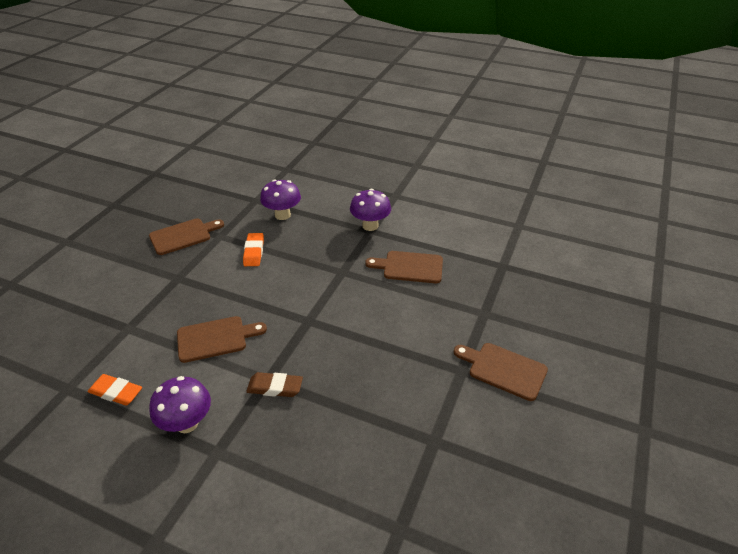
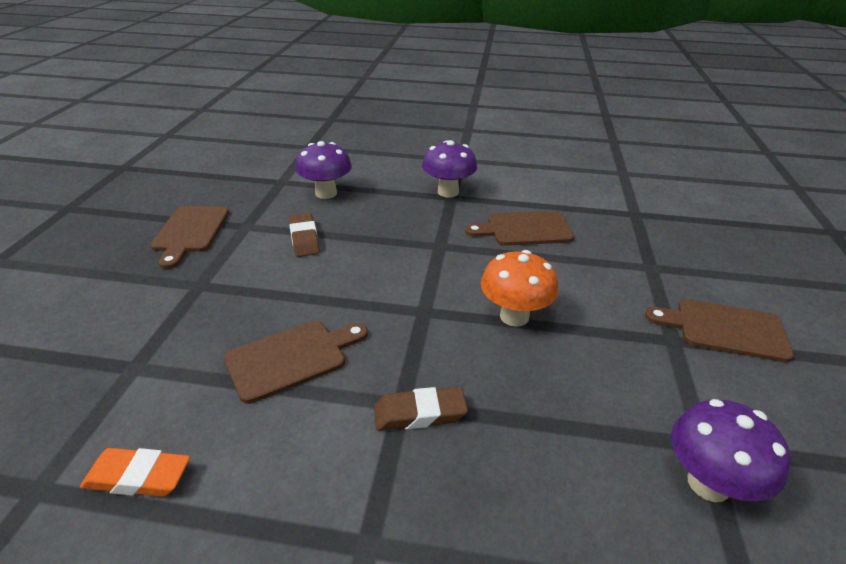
camera: 15 degrees left, 5 degrees down
brown cutting board [149,218,224,255] -> brown cutting board turned 135 degrees clockwise [150,206,229,269]
purple mushroom [149,376,211,433] -> purple mushroom moved to [671,399,791,502]
orange eraser [243,233,264,266] -> brown eraser [289,213,320,257]
none -> orange mushroom [481,250,558,327]

